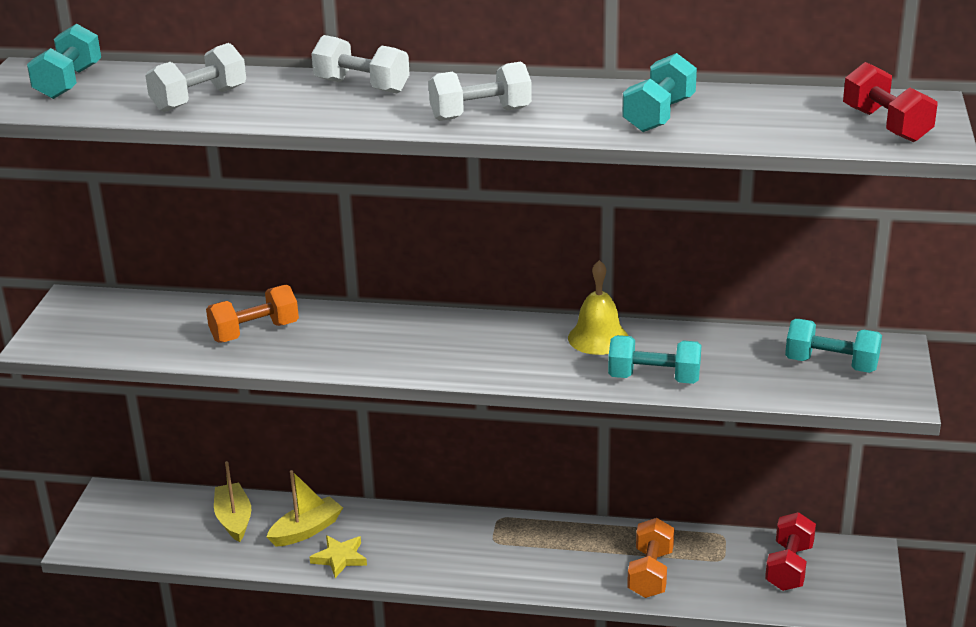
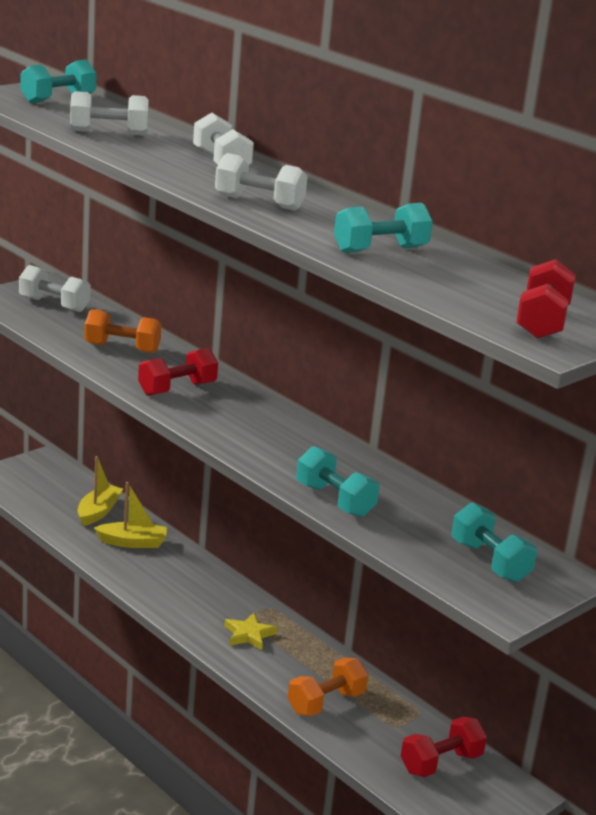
camera: 35 degrees right, 5 degrees down
yellow star [310,535,367,578] -> yellow star moved to [224,613,277,650]
yellow bell [568,260,628,355] -> none
none -> white dumbbell [19,265,91,312]
none -> red dumbbell [138,348,218,396]

